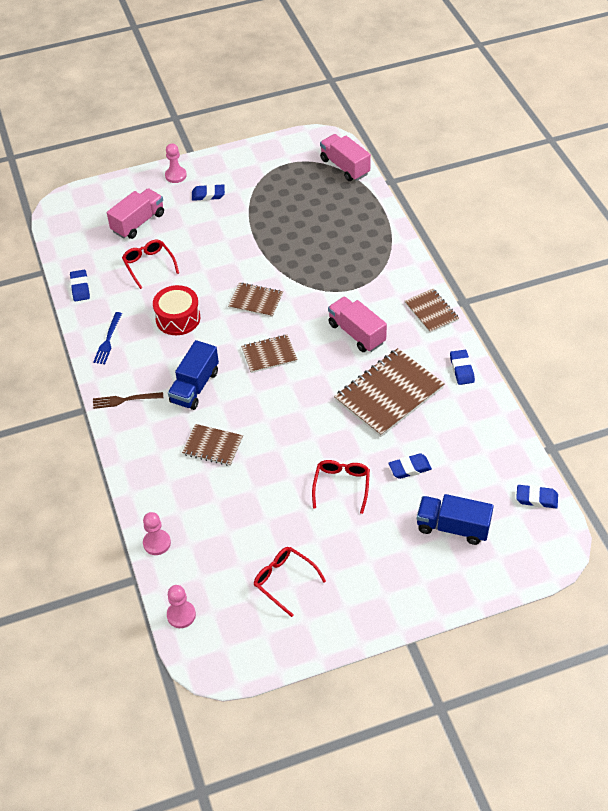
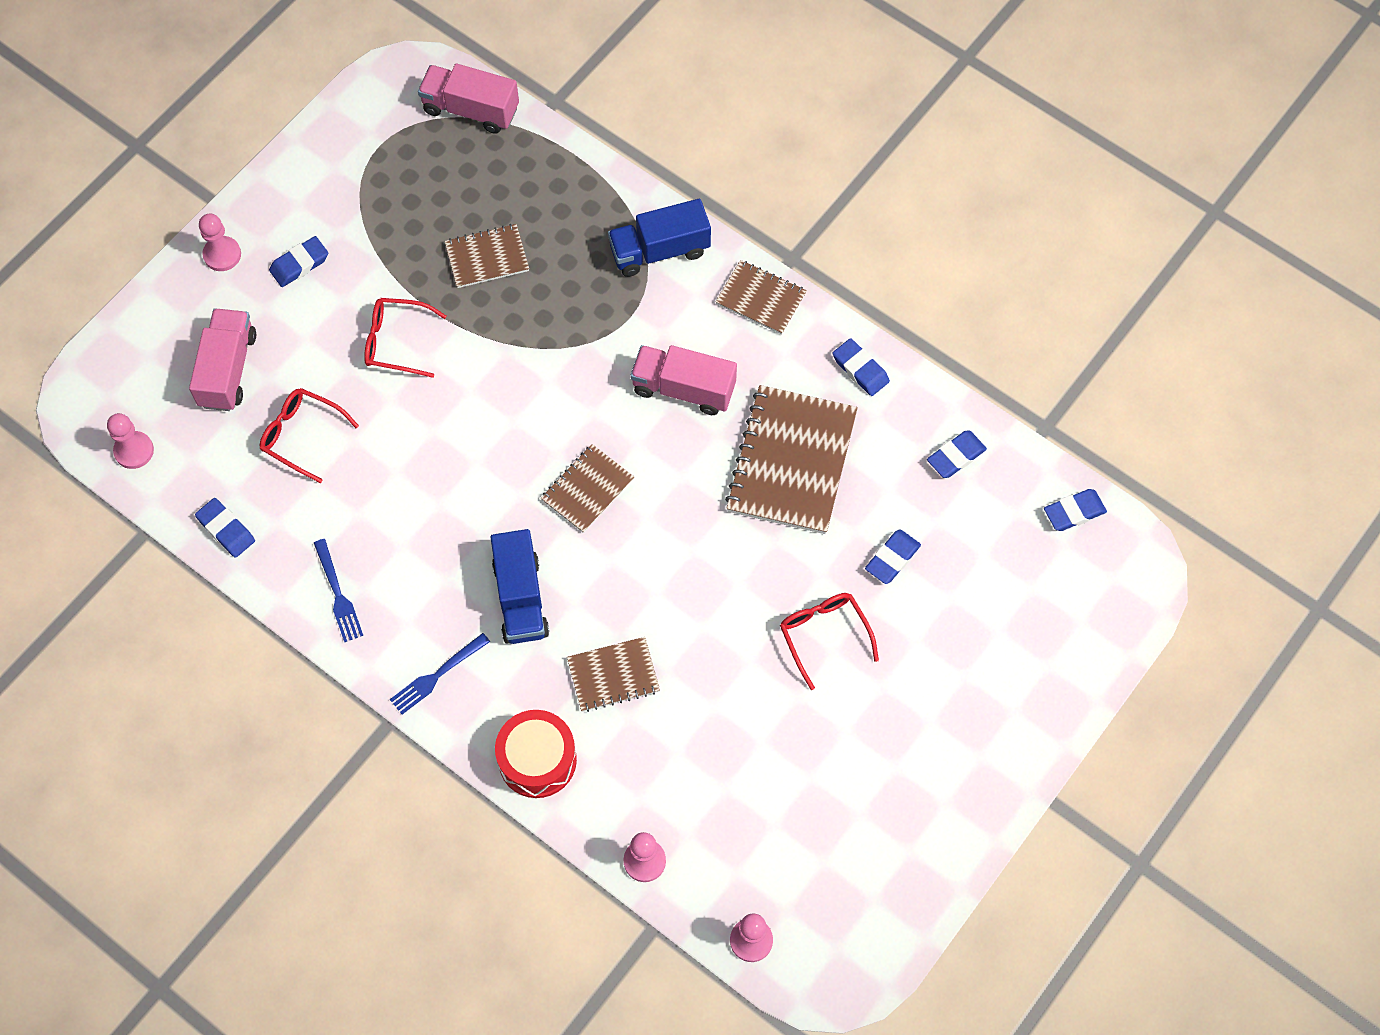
camera: 35 degrees left, 15 degrees up
brown fork [93,392,163,409] -> blue fork [390,633,490,714]
red drum [153,285,200,335] -> red drum moved to [495,710,577,798]
brown notebook [228,282,283,317] -> brown notebook moved to [444,224,529,288]
red glasses [254,547,326,617] -> red glasses moved to [364,298,446,378]
blue truck [417,494,494,545] -> blue truck moved to [608,199,711,277]
none -> pink pawn [107,413,154,469]
none -> blue eraser [927,431,987,478]

